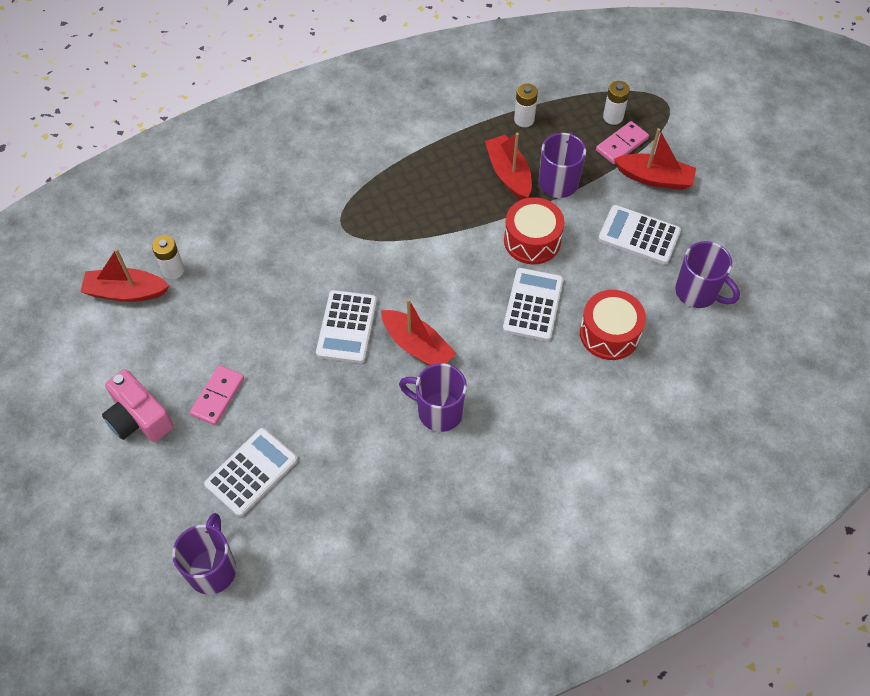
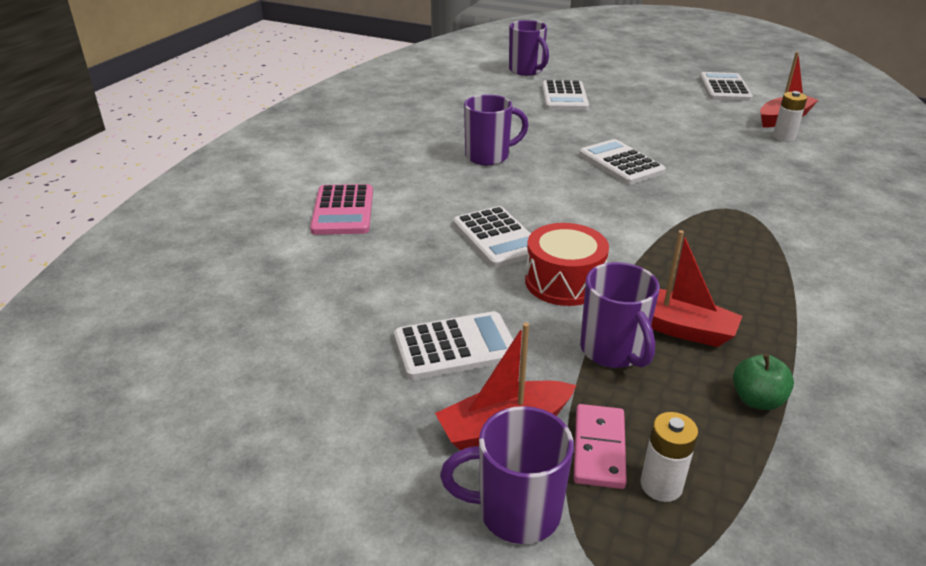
camera: 140 degrees right, 25 degrees down
pink camera [102,369,173,442] -> none
pink domino [190,365,244,425] -> none
red boat [381,298,456,366] -> none
white battery [514,83,538,127] -> green apple [733,353,794,410]
red drum [580,290,646,360] -> none
purple mug [675,241,740,308] -> purple mug moved to [440,406,574,544]
none -> pink calculator [310,184,373,235]
none -> white calculator [699,72,753,101]

